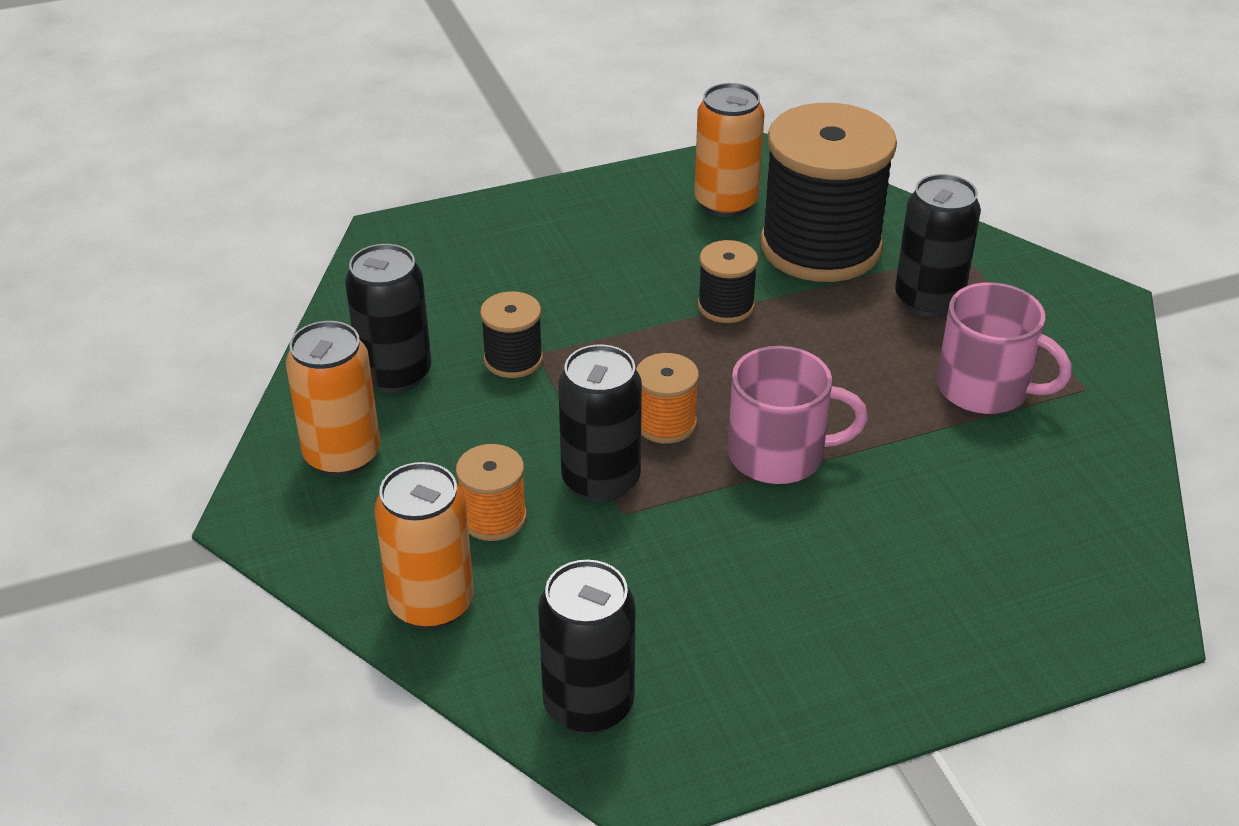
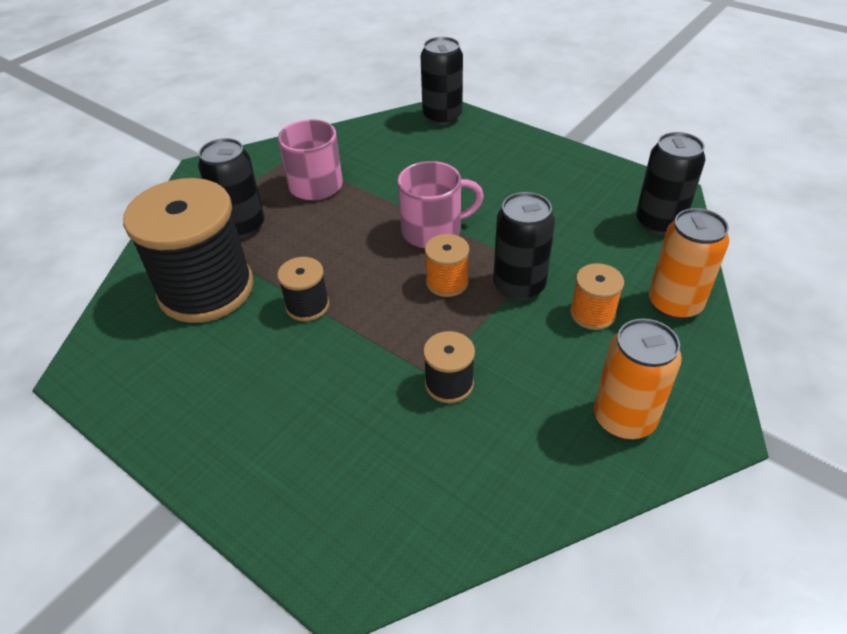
camera: 120 degrees left, 5 degrees up
black can [345,244,432,393] -> black can moved to [421,37,463,125]
orange can [694,83,764,217] -> none
pink mug [728,346,868,484] -> pink mug turned 105 degrees clockwise [398,161,484,248]

